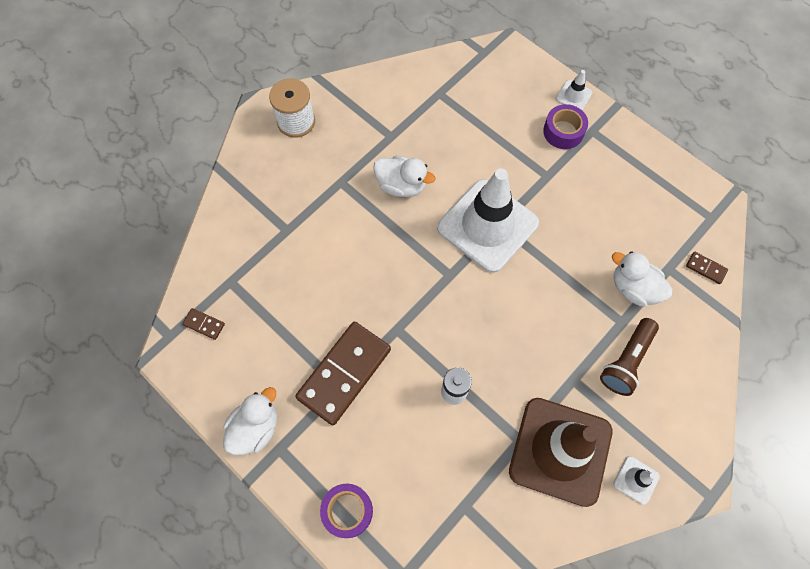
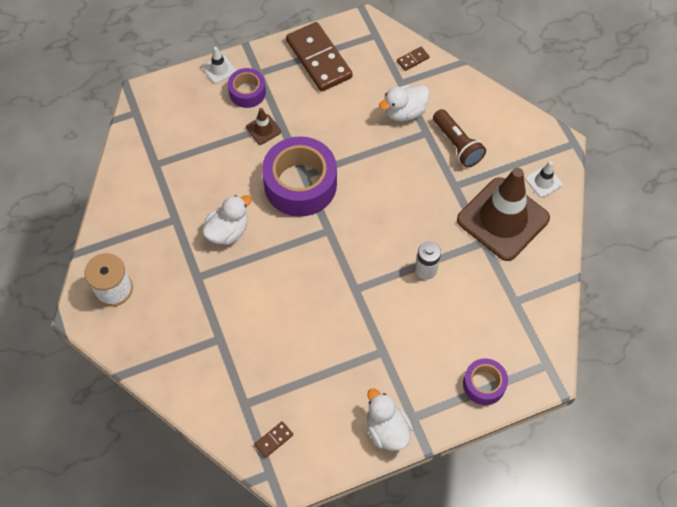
camera: 65 degrees left, 5 degrees down
brown domino [295,321,391,426] -> brown domino moved to [286,22,353,92]
white traffic cone [437,169,539,273] -> purple tape [262,136,337,217]
none -> brown traffic cone [246,108,281,145]

